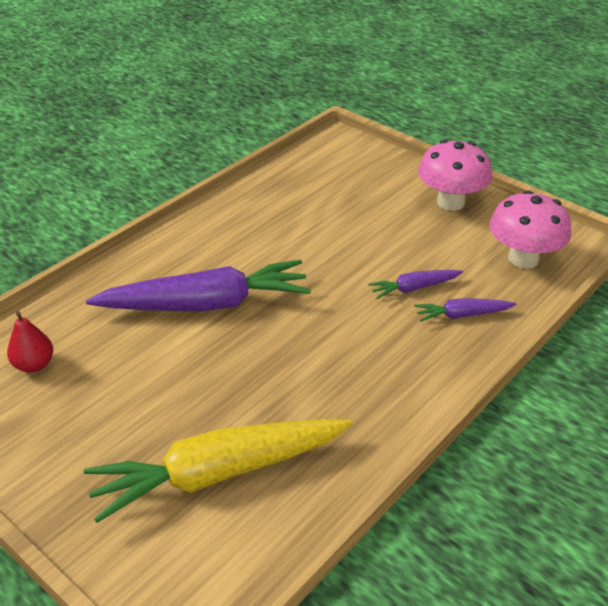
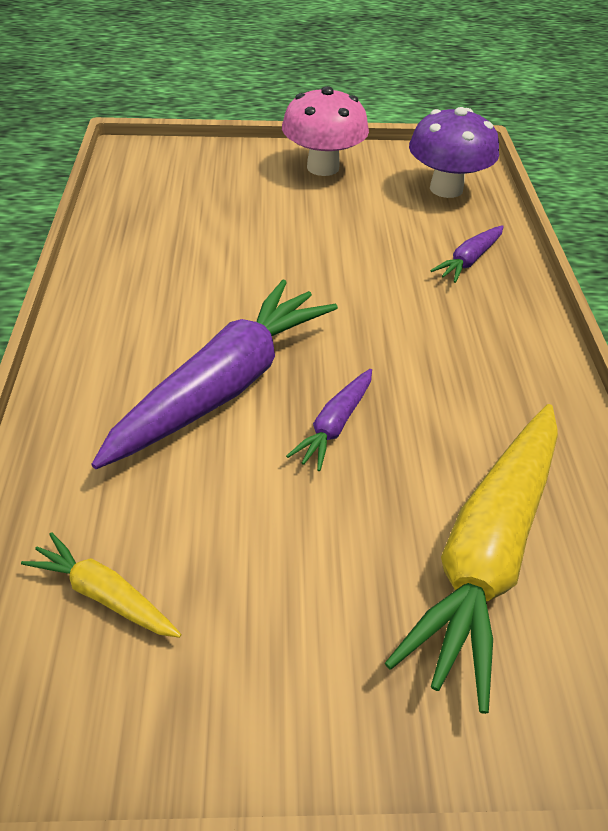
camera: 45 degrees left, 5 degrees up
red pear [7,311,53,373] -> yellow carrot [21,532,181,638]
purple carrot [368,270,463,299] -> purple carrot moved to [286,369,372,471]
pink mushroom [490,190,571,268] -> purple mushroom [409,107,499,198]

